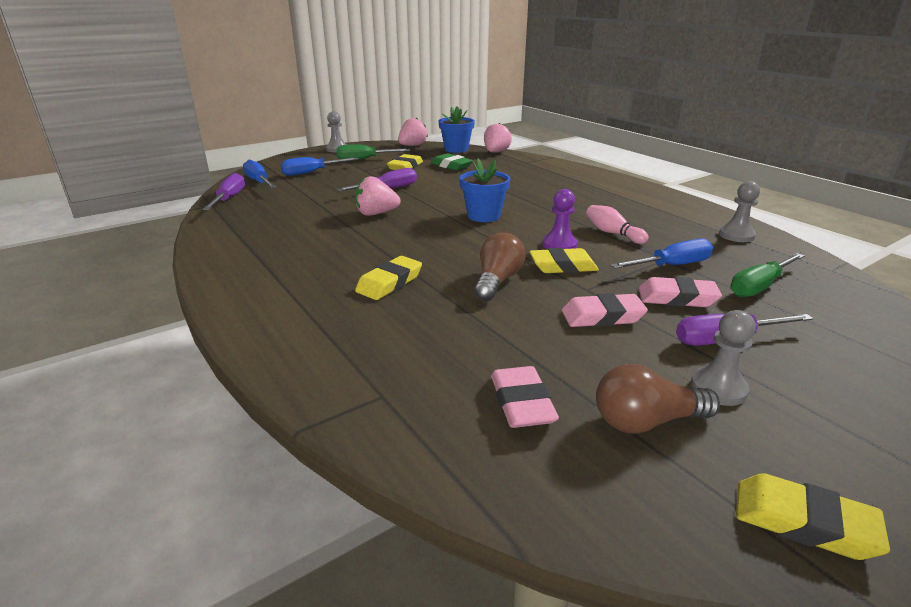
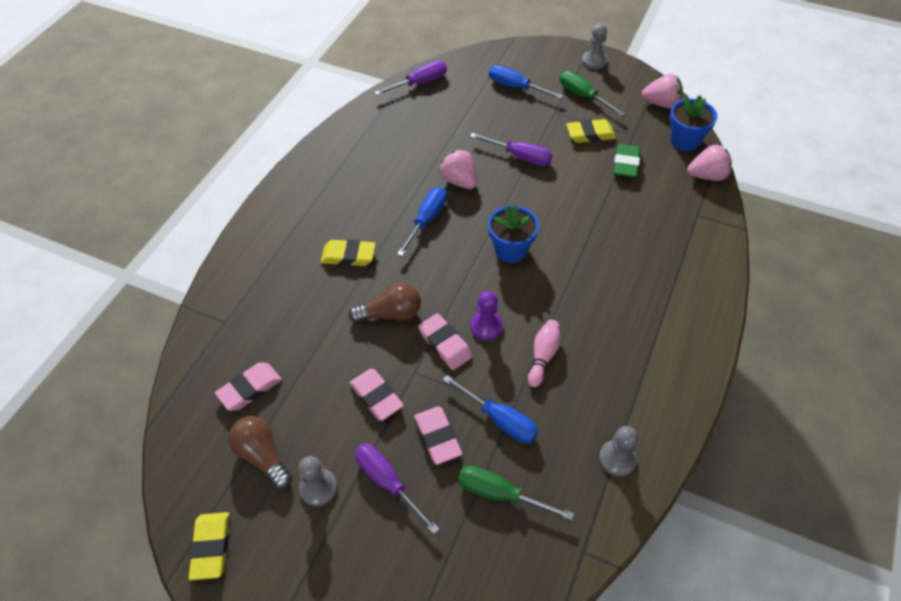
camera: 60 degrees right, 25 degrees up
blue screwdriver [243,160,277,188] -> blue screwdriver moved to [397,187,447,256]
yellow eraser [529,248,599,273] -> pink eraser [418,313,473,370]

